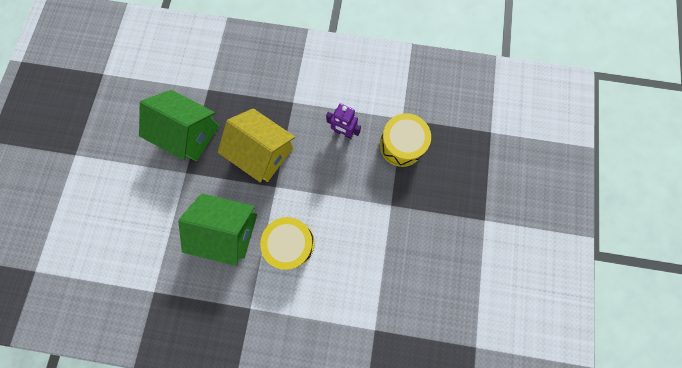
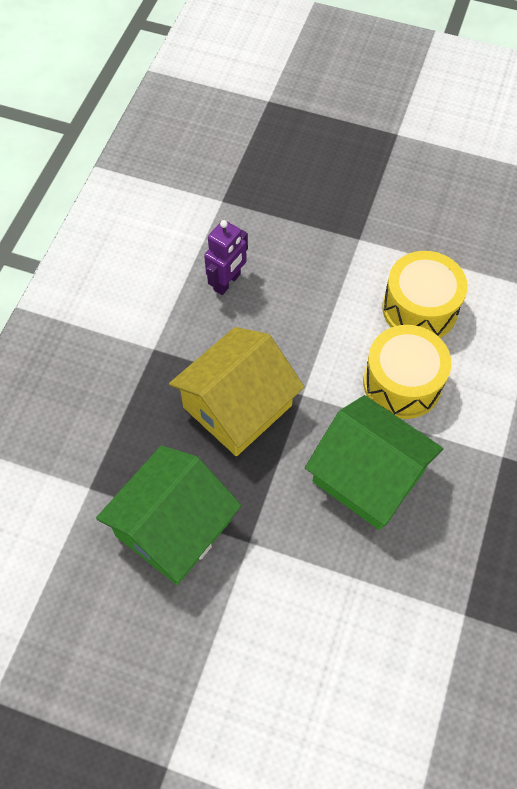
camera: 80 degrees left, 15 degrees down
green house [178,193,257,266] -> green house turned 75 degrees counterclockwise [305,395,443,530]
yellow drum [380,113,431,167] -> yellow drum moved to [383,251,468,338]

